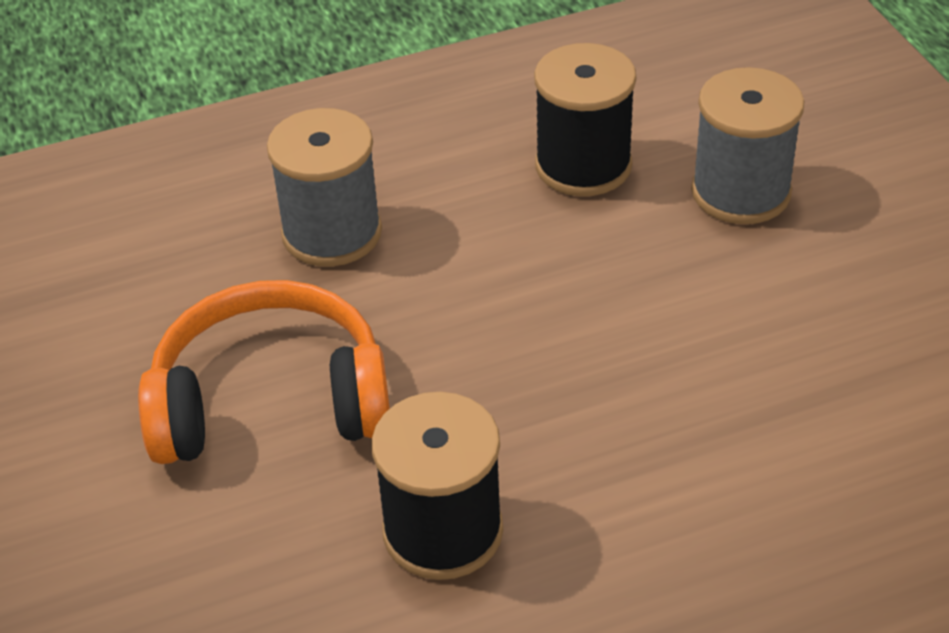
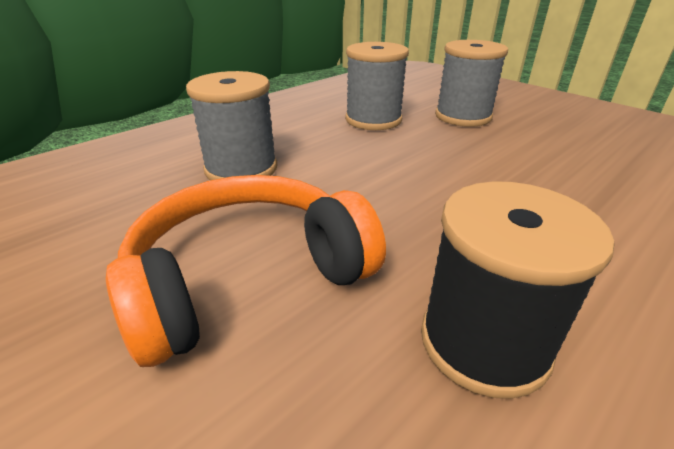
camera: 25 degrees left, 10 degrees down
black spool [534,43,636,196] -> grey spool [345,42,409,130]

